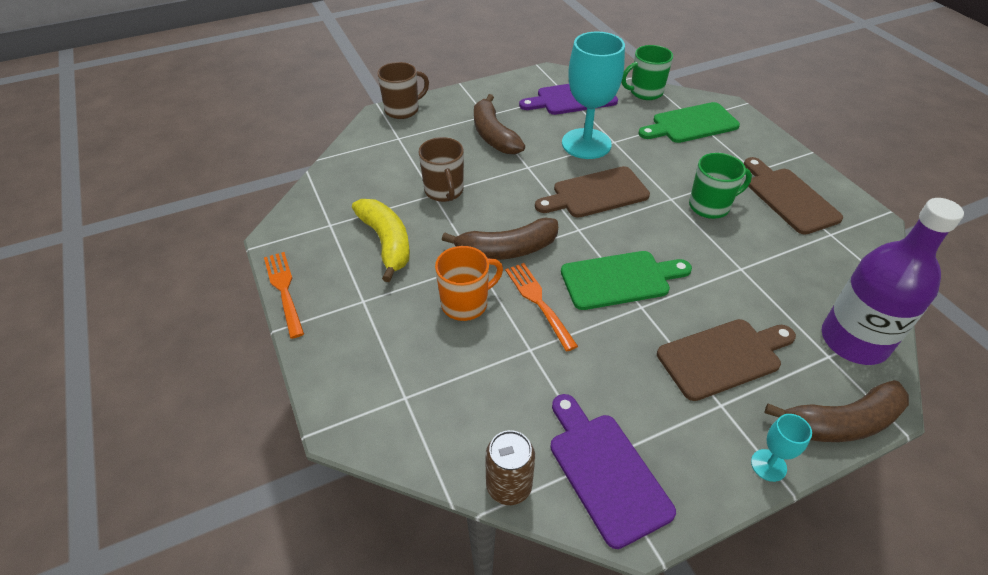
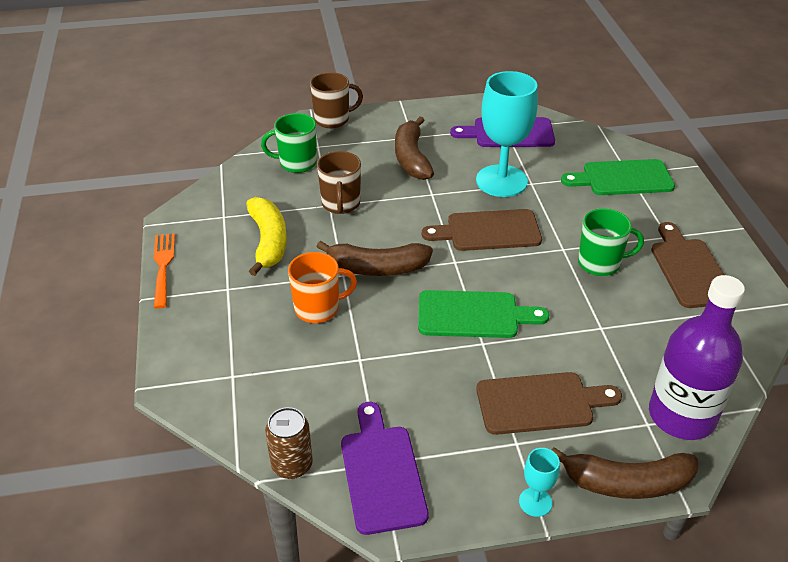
camera: 15 degrees right, 5 degrees down
orange fork [505,263,578,351] -> none
green mug [622,45,673,100] -> green mug moved to [261,113,317,173]

